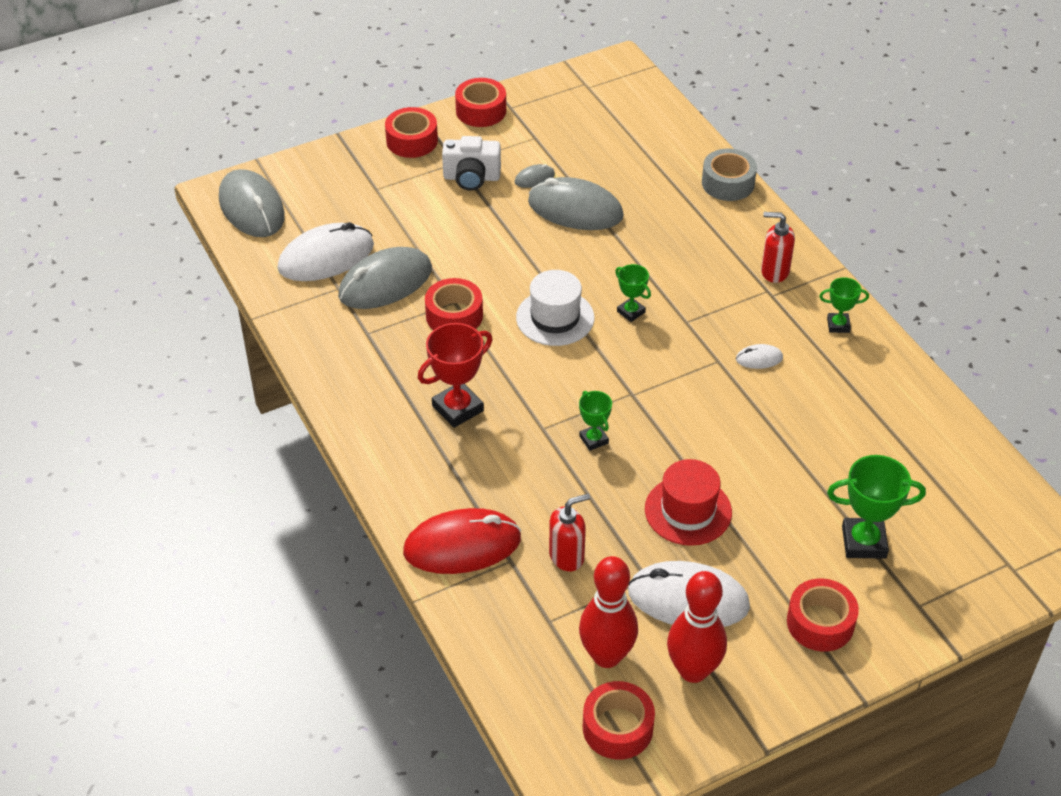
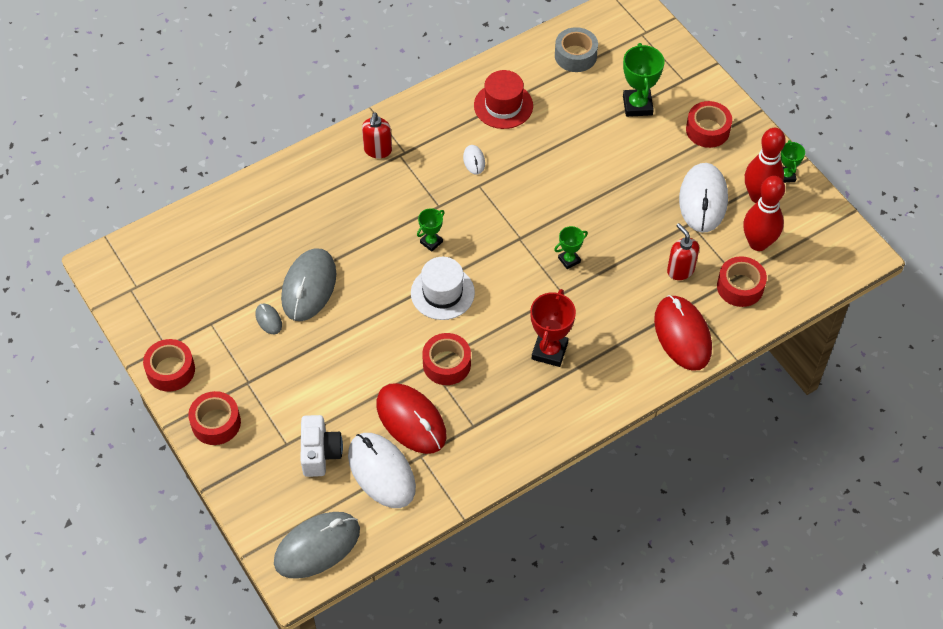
camera: 95 degrees left, 10 degrees up
grey mouse [338,247,432,309] -> red mouse [376,383,447,454]
red trophy [418,323,493,428] -> red trophy turned 60 degrees clockwise [530,289,576,367]
white camera [442,136,501,191] -> white camera moved to [300,415,343,477]
red tape [583,681,655,760] -> red tape moved to [717,256,767,307]
red hat [645,459,732,546] -> red hat moved to [474,70,533,129]
grey tape [702,149,757,201] -> grey tape moved to [555,27,598,72]
green trophy [819,277,869,333] -> green trophy moved to [781,140,805,183]

